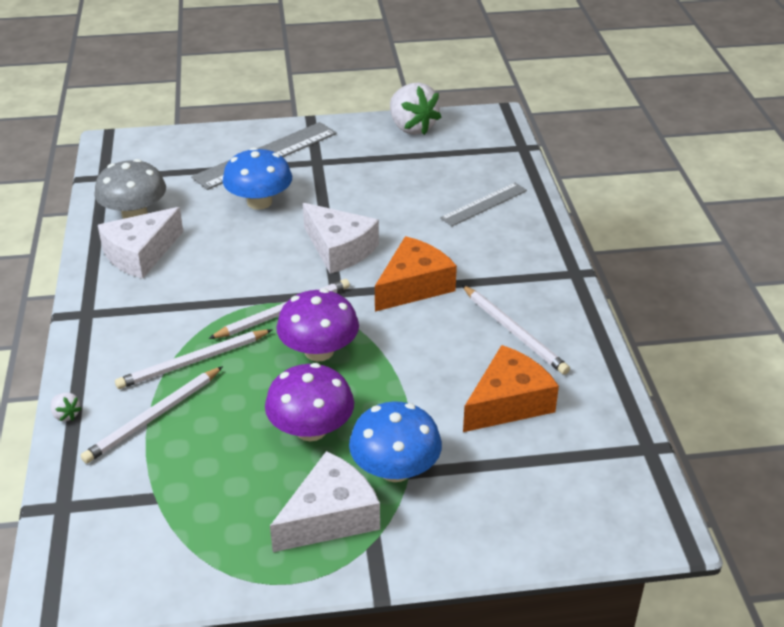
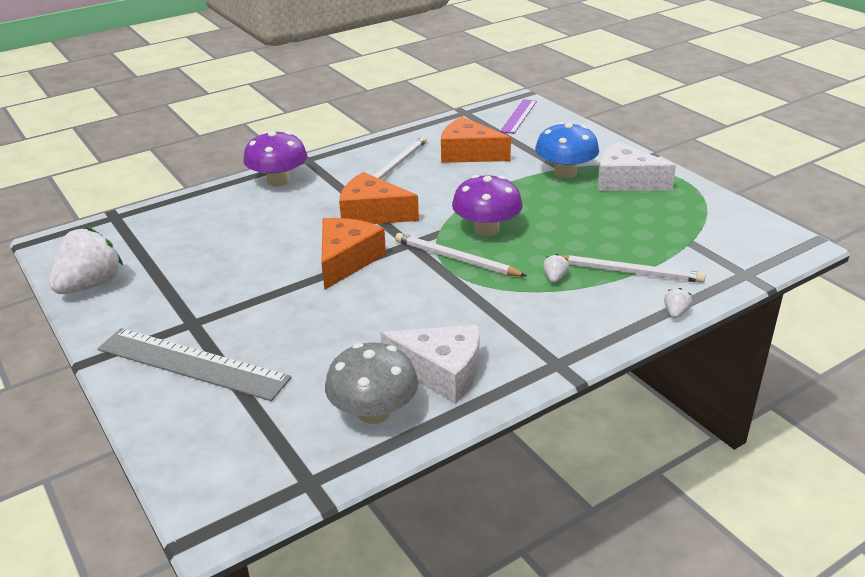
camera: 115 degrees left, 5 degrees down
white pencil [115,329,273,389] -> white strawberry [543,254,569,283]
blue mushroom [222,147,292,210] -> none
purple mushroom [265,363,354,441] -> purple mushroom moved to [243,131,307,186]
white cheese [303,203,379,274] -> orange cheese [321,218,386,290]
grey ruler [440,183,527,227] -> none
none -> purple ruler [500,99,537,134]

